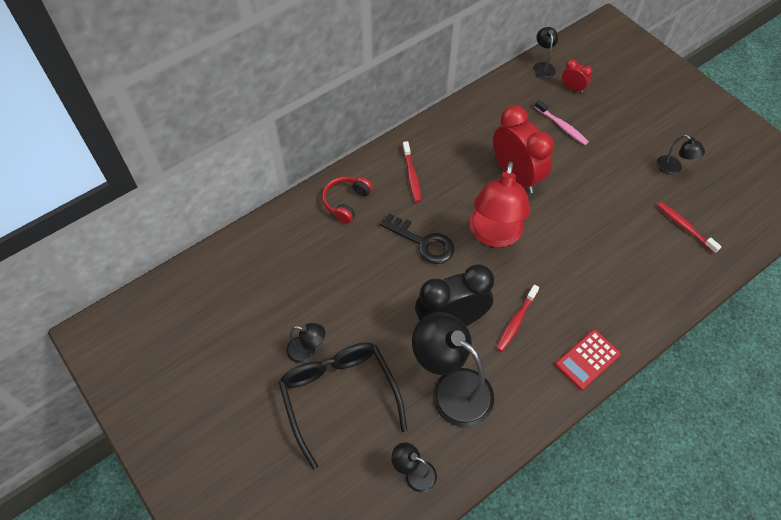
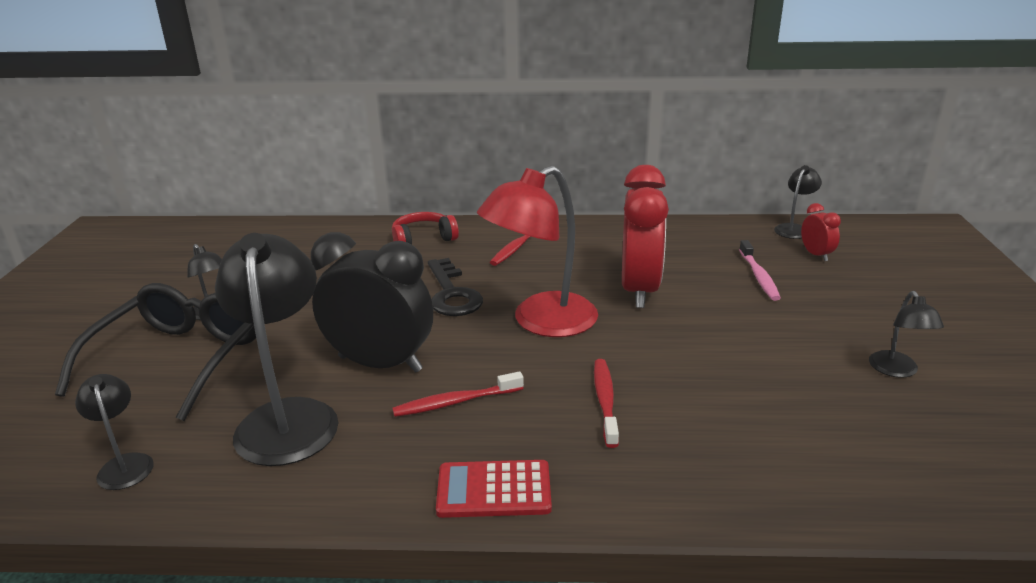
camera: 40 degrees right, 30 degrees down
red toothbrush [657,202,722,254] -> red toothbrush moved to [594,359,619,448]

